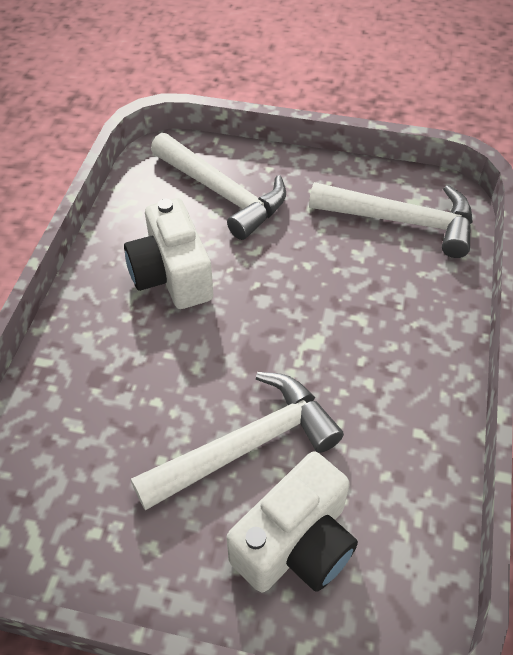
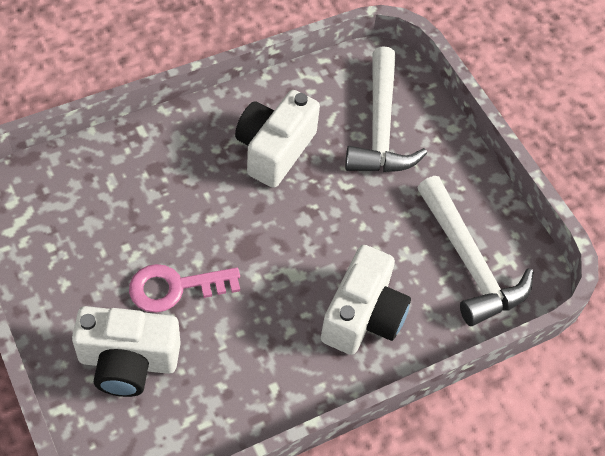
camera: 45 degrees right, 5 degrees up
white hammer [131,372,344,510] -> pink key [129,264,240,313]
none -> white camera [321,245,411,355]

